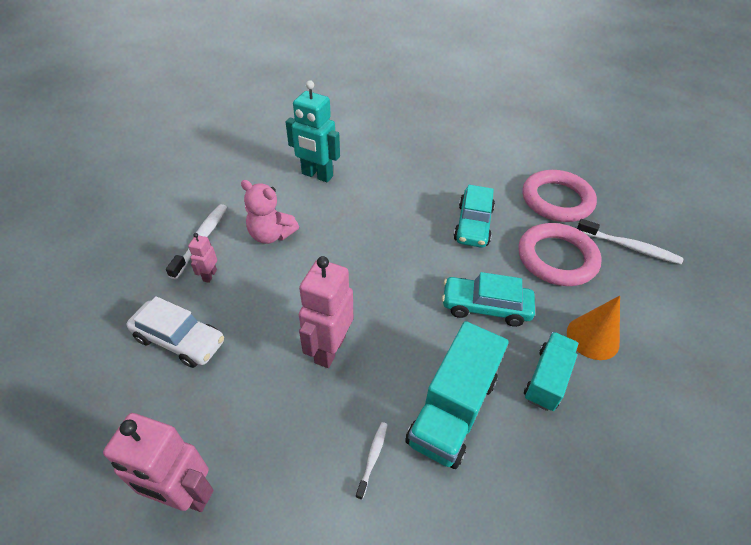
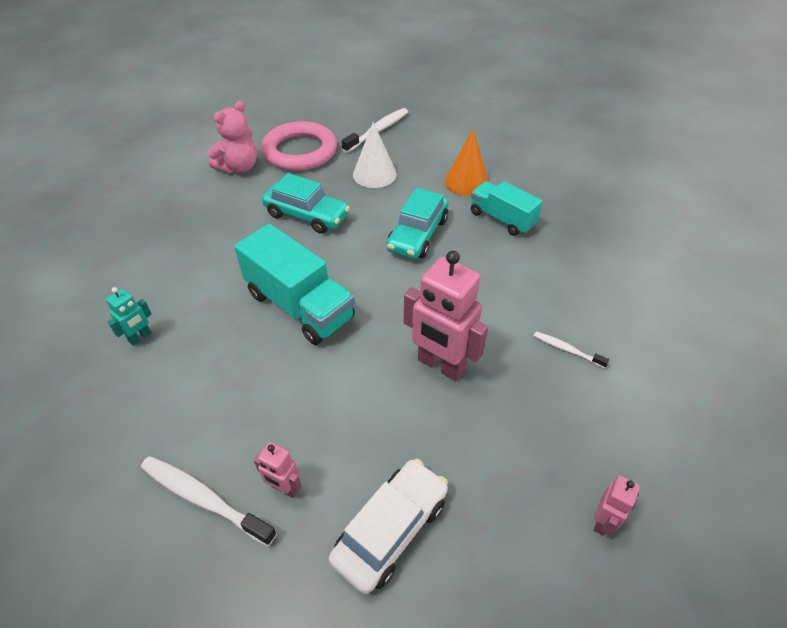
camera: 75 degrees left, 0 degrees up
pink robot [103,413,214,512] -> pink robot [594,475,640,536], size x0.49
pink teddy bear [241,180,299,244] -> pink teddy bear moved to [207,101,257,173]
turquoise robot [286,80,340,182] -> turquoise robot [106,287,152,346], size x0.49
turquoise truck [405,321,509,469] -> turquoise truck moved to [234,224,355,345]
pink ring [518,223,602,286] -> white cone [353,122,397,188]

